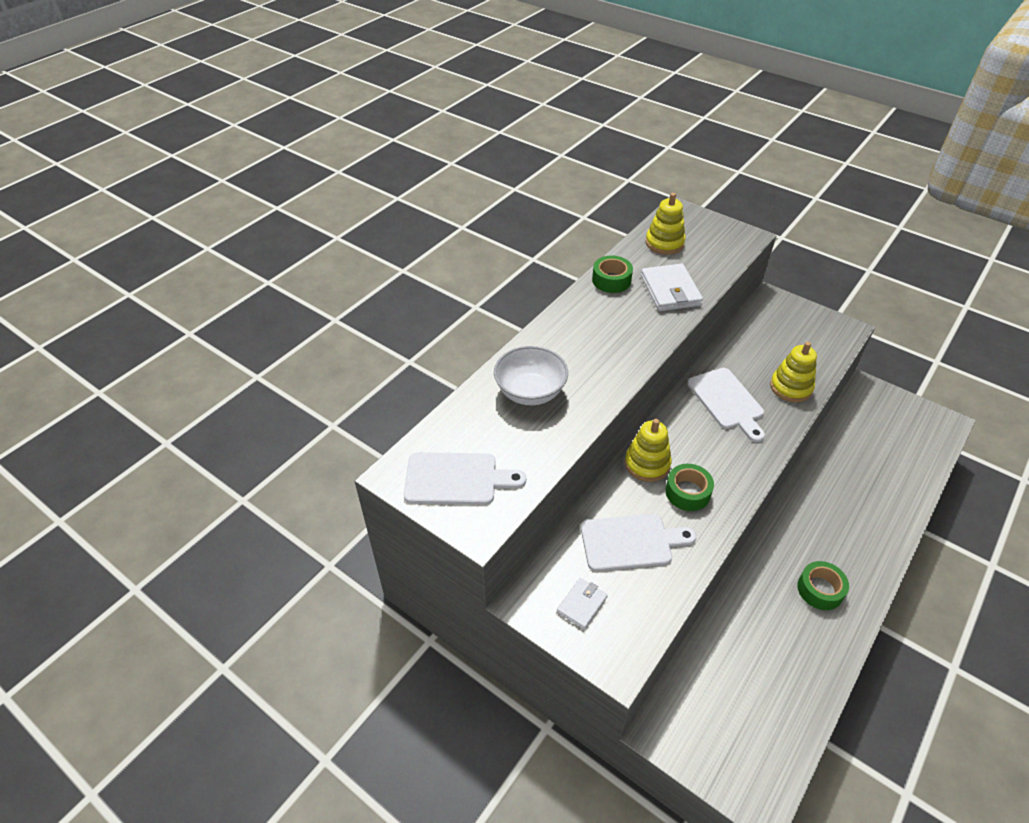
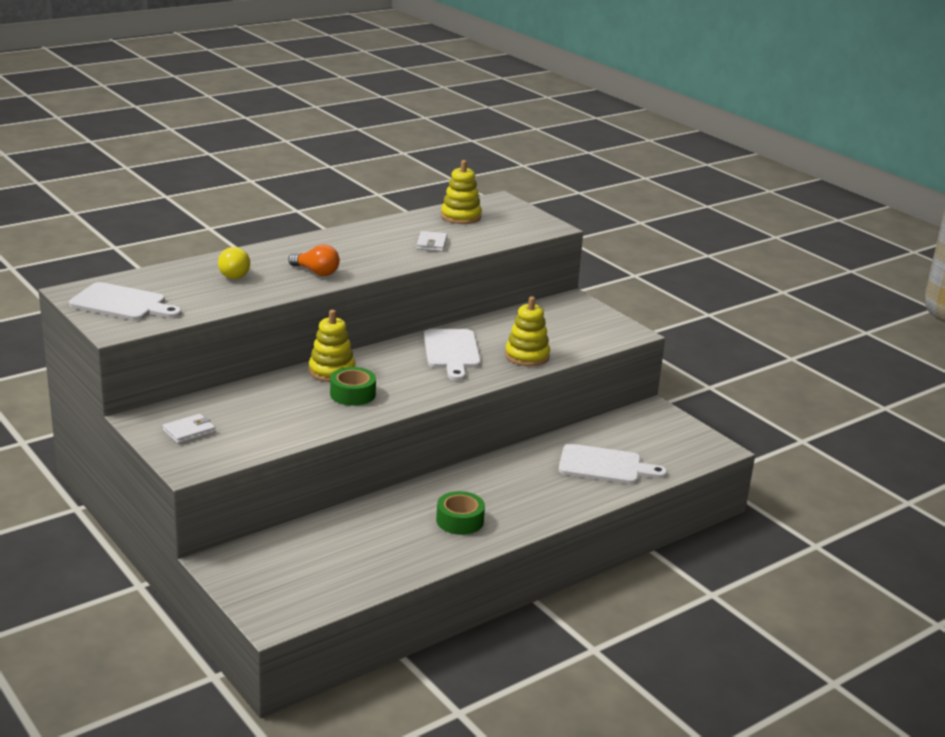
camera: 15 degrees right, 20 degrees down
white bowl [494,346,568,405] -> yellow light bulb [218,247,250,279]
white cutting board [581,514,697,571] -> white cutting board moved to [559,444,667,484]
green tape [592,256,633,293] -> none
white wallet [641,263,703,311] -> white wallet [417,231,448,252], size x0.59
none -> orange light bulb [288,244,340,276]

